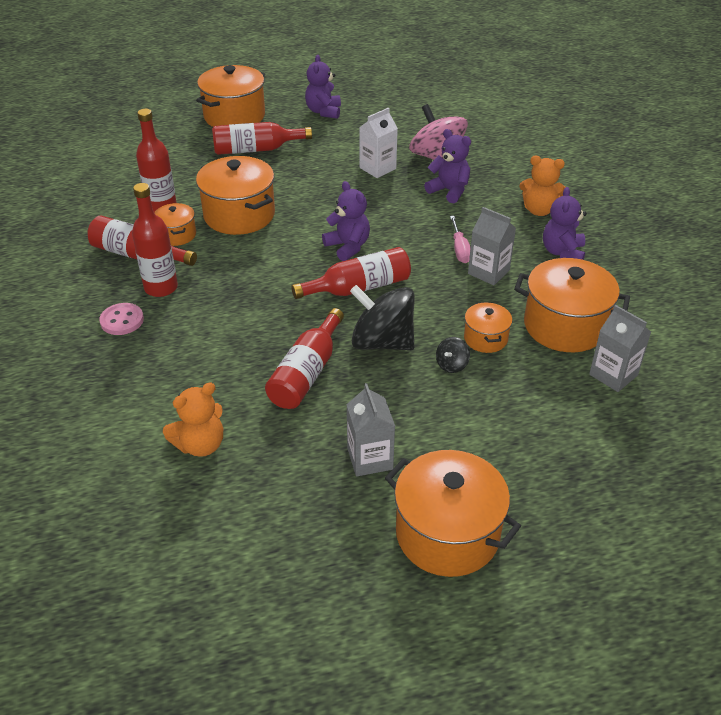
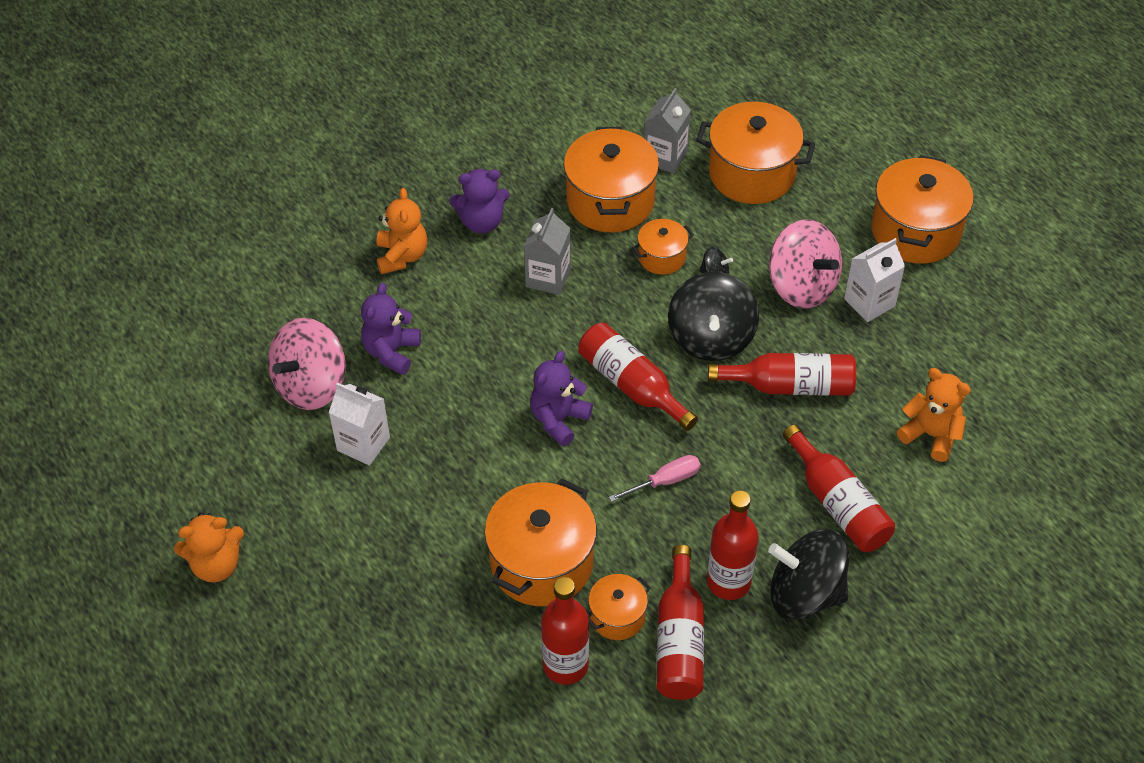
camera: 110 degrees left, 10 degrees up
pink button [99,303,144,335] -> black spinning top [768,529,849,620]
orange pot [196,65,265,127] -> orange pot moved to [696,102,815,204]
red bottle [212,122,312,155] -> red bottle moved to [783,425,895,552]
purple teddy bear [305,55,341,119] -> orange teddy bear [174,513,244,583]
grey carton [346,383,395,477] -> white carton [844,238,905,322]
pink screwdriver [450,216,471,263] -> pink screwdriver moved to [609,455,700,502]
none -> pink spinning top [769,219,842,308]

